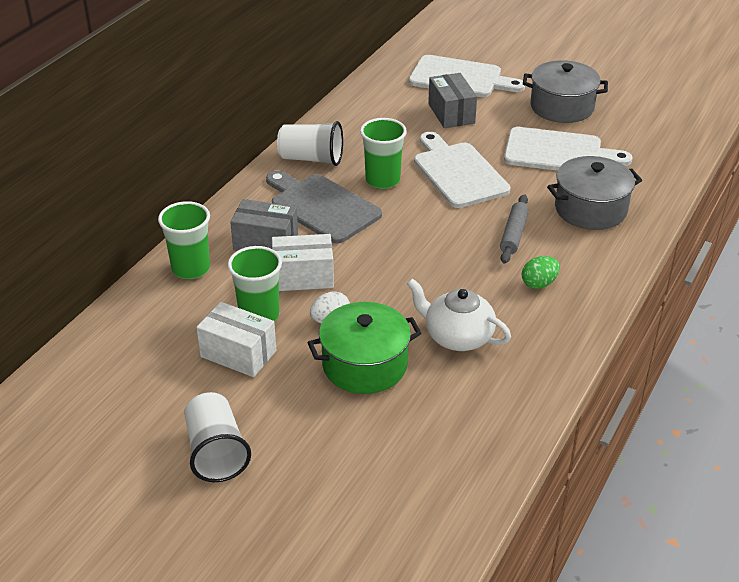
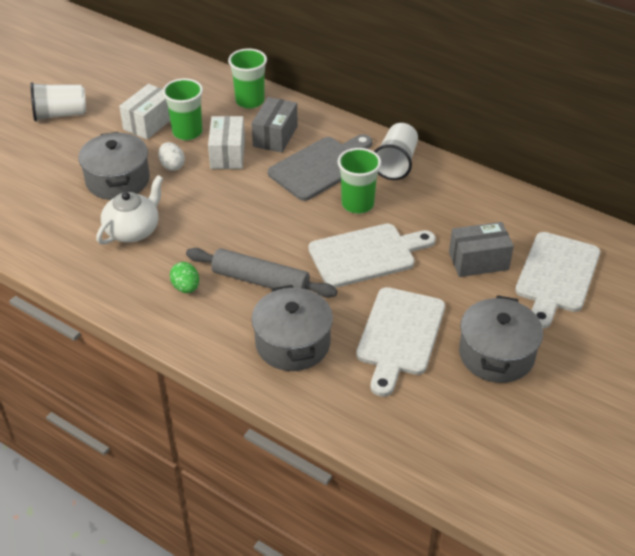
camera: 95 degrees right, 5 degrees up
green pot [307,302,422,394] -> grey pot [79,132,150,200]
grey rolling pin [500,194,529,264] -> grey rolling pin [186,248,337,298], size x1.51

